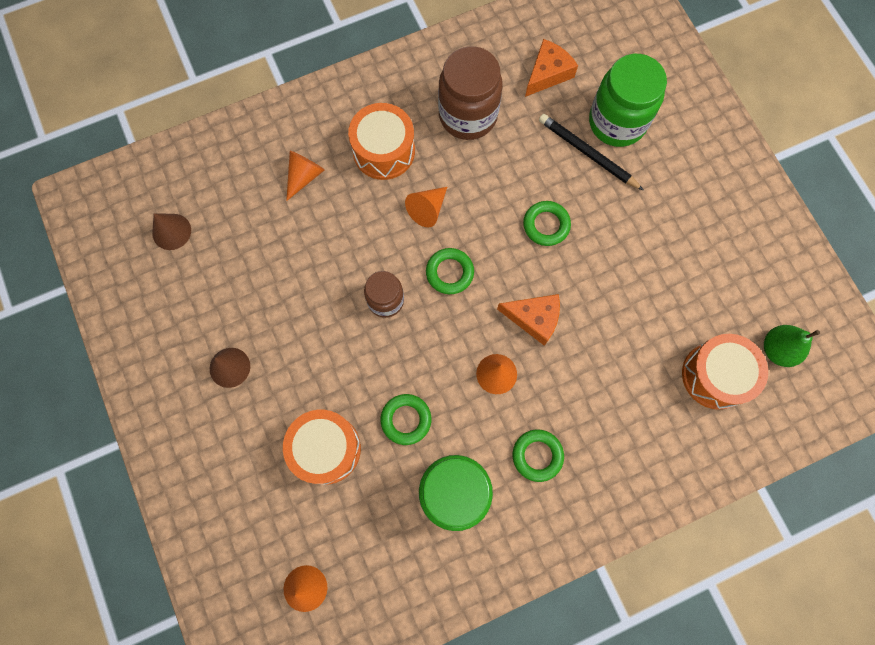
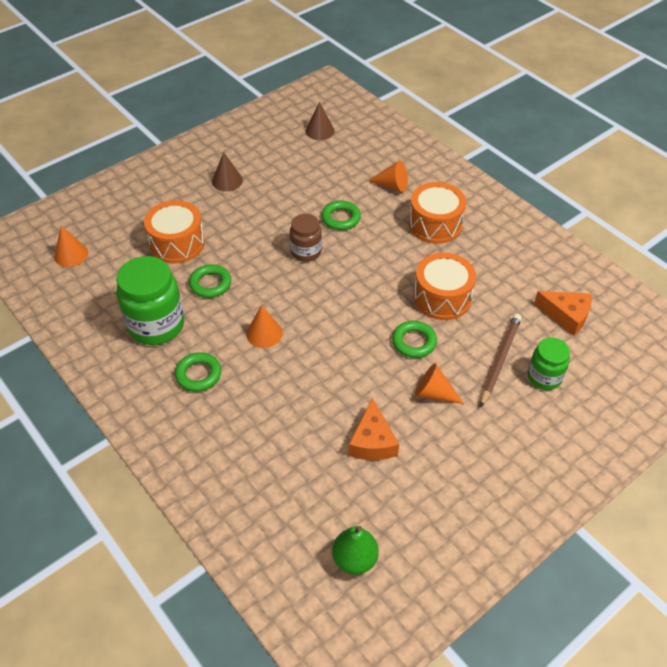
camera: 75 degrees right, 25 degrees down
orange cone [405,187,447,227] -> orange cone moved to [415,363,464,404]
green ring [426,248,474,294] -> green ring moved to [321,201,361,230]
brown jar [438,46,503,140] -> none
orange cheese [497,294,560,346] -> orange cheese moved to [348,398,399,460]
black pencil [539,114,643,190] -> brown pencil [481,314,522,407]
green jar [589,54,667,147] -> green jar [528,338,570,390], size x0.58
orange drum [682,334,768,410] -> orange drum moved to [414,253,476,320]

